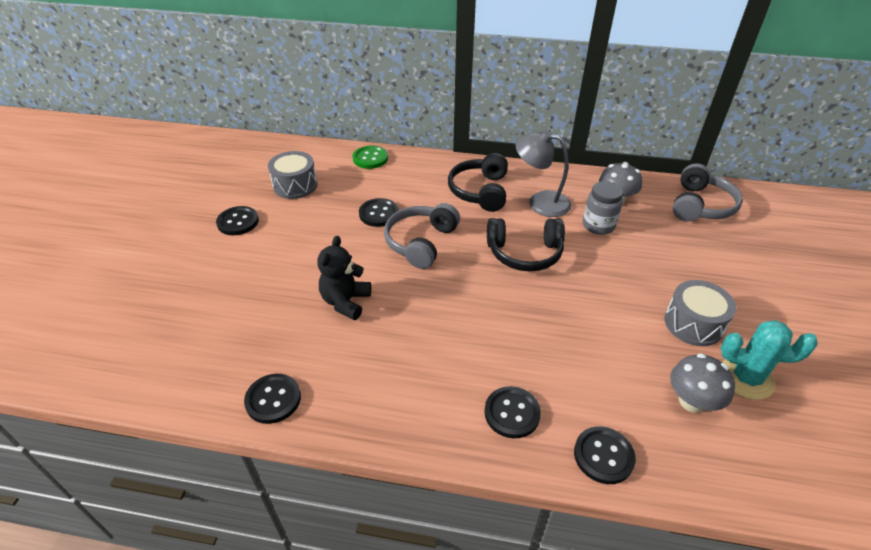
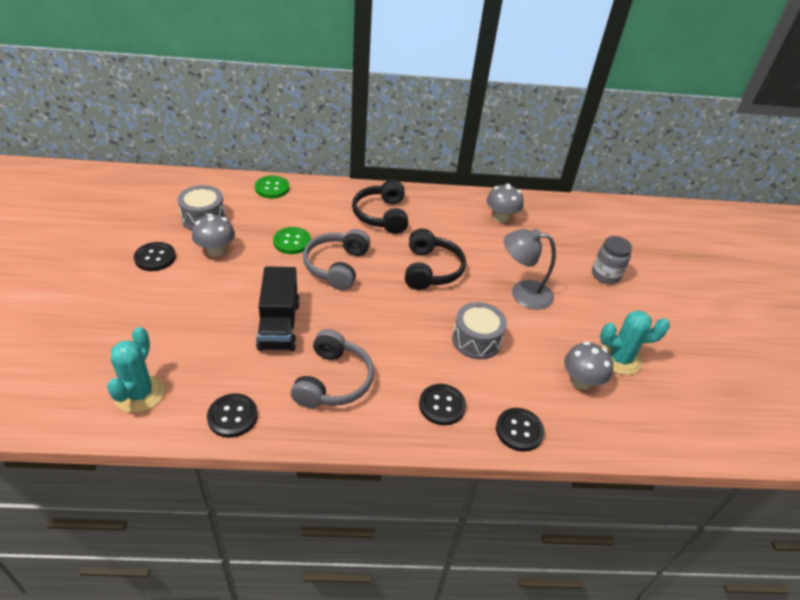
camera: 15 degrees left, 0 degrees up
black teddy bear [317,236,371,320] -> black truck [256,266,300,351]
black button [359,198,399,227] -> green button [273,227,311,254]
black headphones [487,218,565,272] -> black headphones turned 75 degrees counterclockwise [405,229,466,290]
grey lamp [516,130,571,217] -> grey lamp moved to [504,229,556,310]
grey jar [583,181,623,235] -> grey jar moved to [592,236,632,284]
grey drum [664,280,736,346] -> grey drum moved to [452,302,507,359]
grey headphones [673,163,743,221] -> grey headphones moved to [291,329,374,408]
none -> turquoise cactus [107,327,164,413]
none -> grey mushroom [192,214,235,257]

